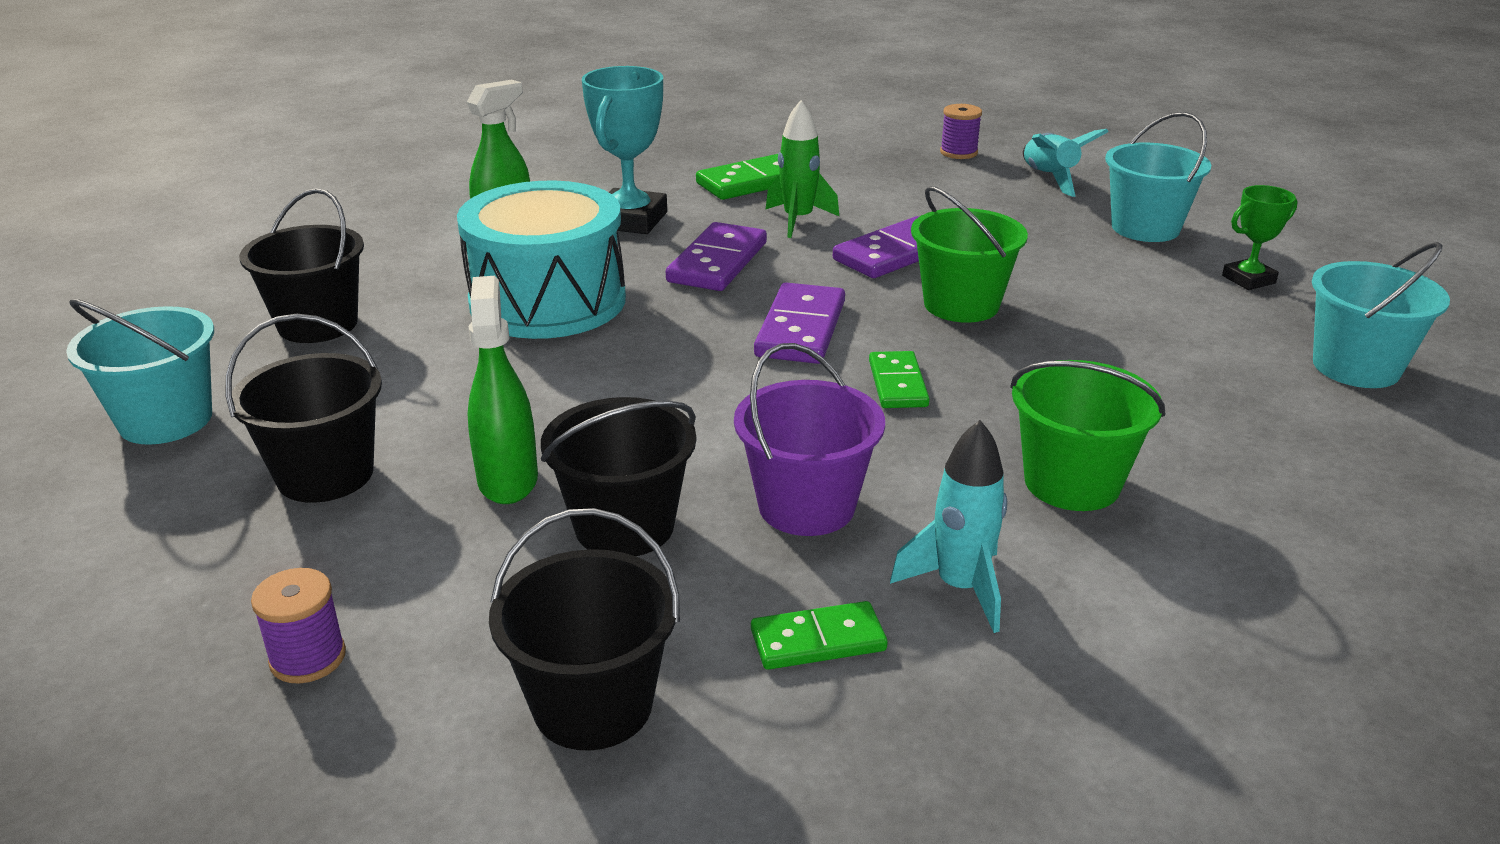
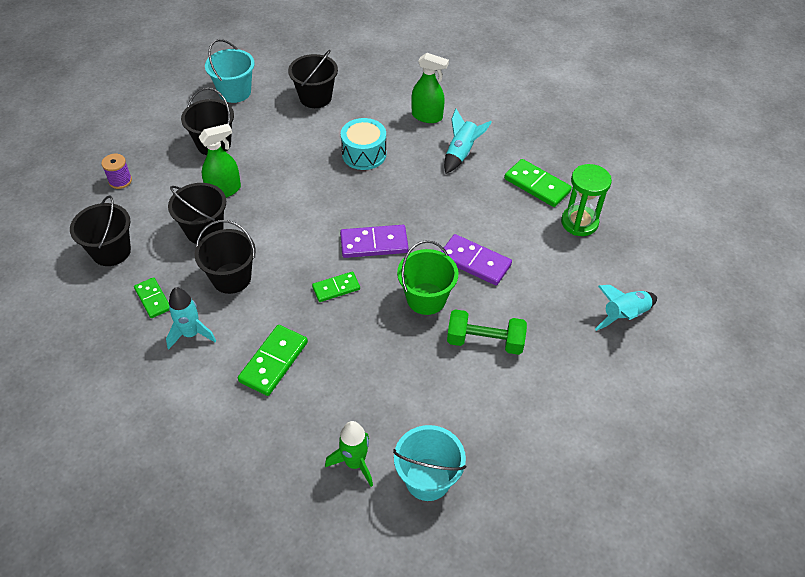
camera: 70 degrees right, 20 degrees up
turquoise drum [457,181,626,339] -> turquoise drum [341,118,386,170], size x0.62
turquoise trophy [582,66,667,234] -> turquoise rocket [444,109,492,174]
purple domino [666,222,767,291] -> none
purple bucket [734,343,885,536] -> black bucket [194,220,255,294]
green rocket [765,100,839,238] -> green rocket moved to [325,421,373,487]
purple spool [940,104,982,159] -> none
green bucket [1010,360,1165,511] -> green domino [238,325,308,396]
turquoise bucket [1105,112,1211,242] -> none
green trophy [1222,185,1297,290] -> none
none -> green dumbbell [447,309,527,355]
none -> green hourglass [561,164,612,236]

